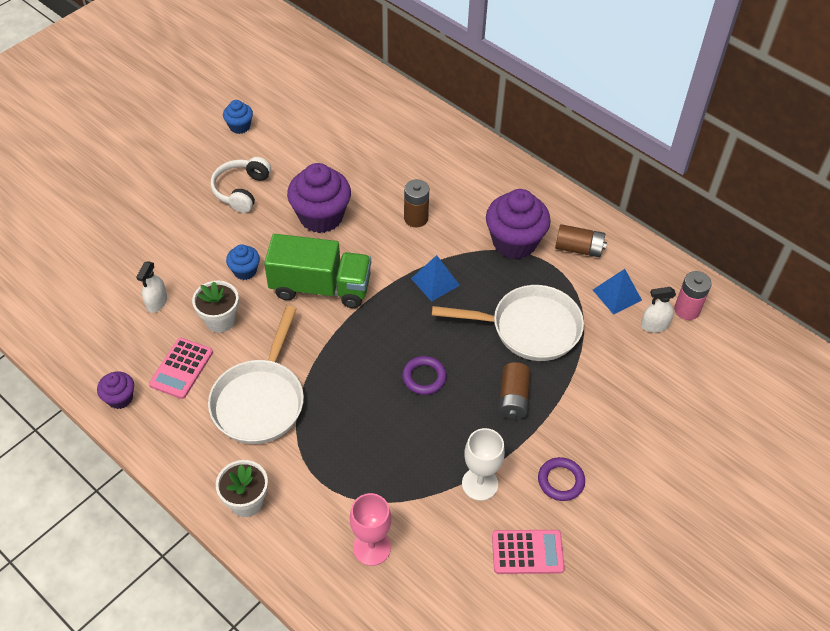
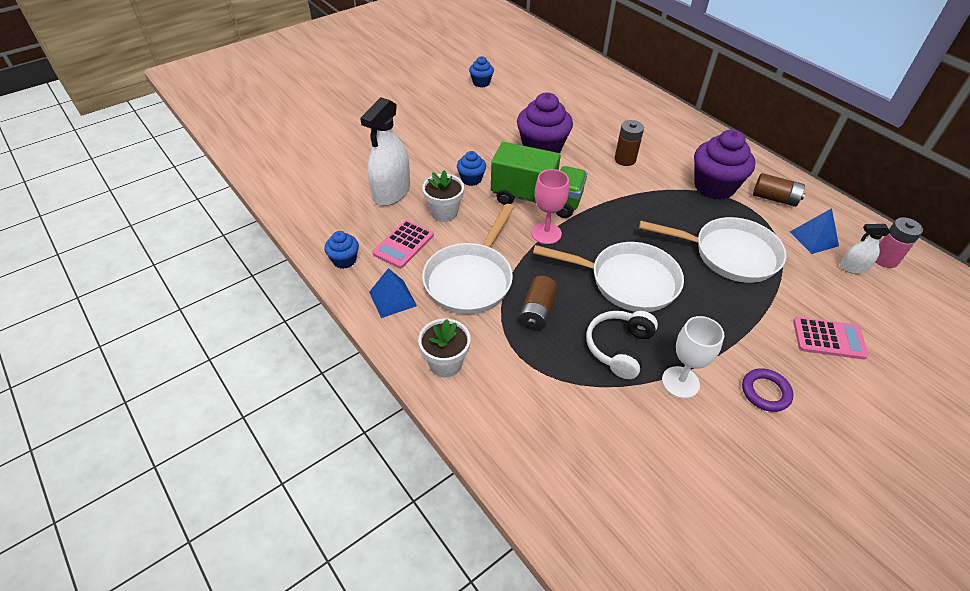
camera: 10 degrees right, 5 degrees down
purple cupcake [97,371,134,409] -> blue cupcake [324,231,359,269]
white spray bottle [136,261,167,313] -> white spray bottle [360,97,410,206], size x1.94
white headphones [211,157,271,213] -> white headphones moved to [586,311,658,379]
pink goblet [350,493,392,566] -> pink goblet moved to [531,169,569,244]
purple ring [402,356,447,395] -> white pan [533,242,684,312]
blue pyramid [411,255,460,302] -> blue pyramid moved to [369,268,417,318]
pink calculator [492,530,565,574] -> pink calculator moved to [793,317,868,359]
brown battery [499,362,530,419] -> brown battery moved to [519,276,558,331]

